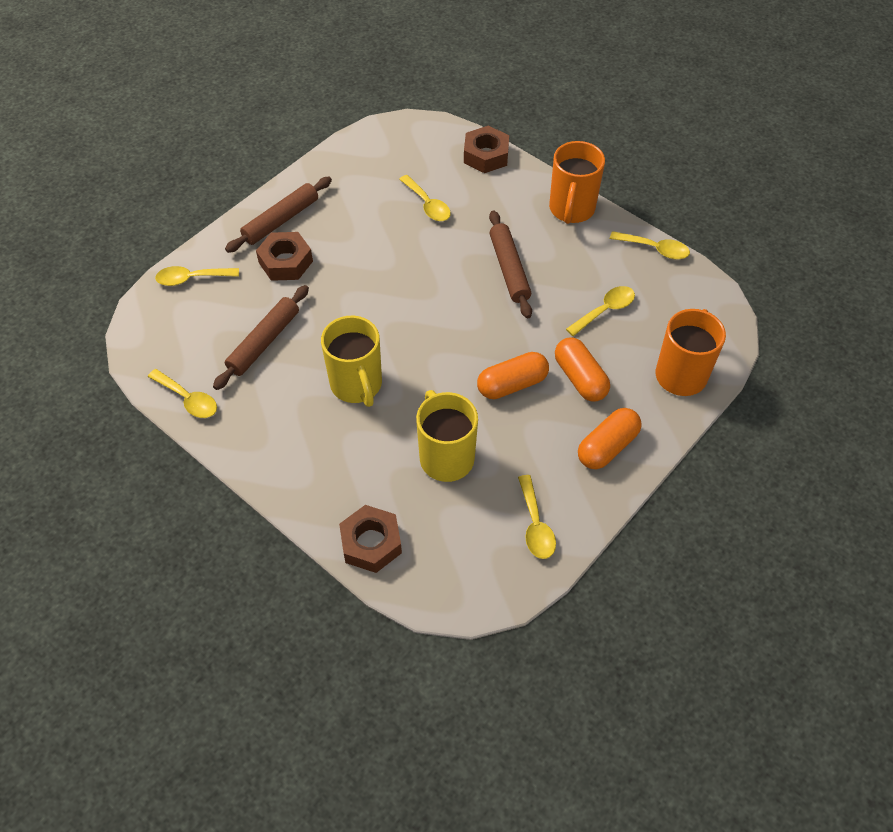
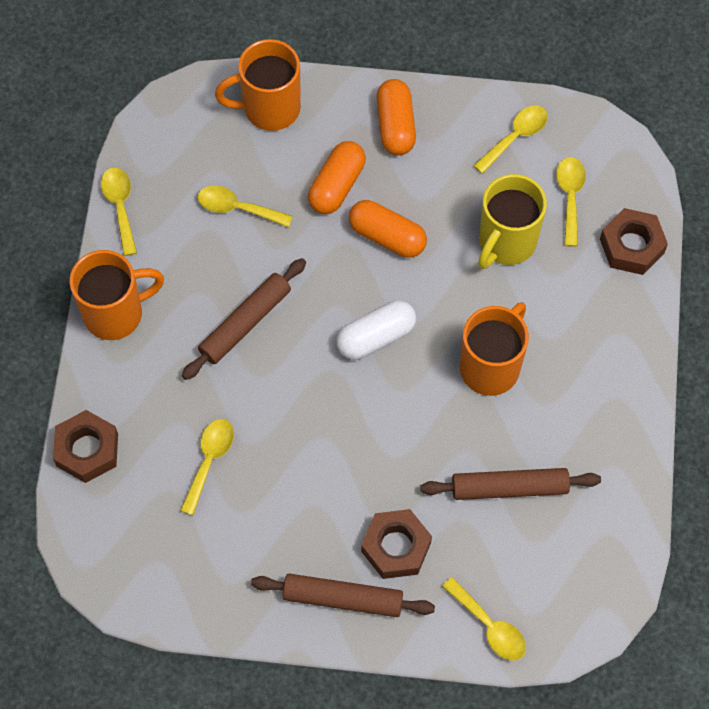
camera: 125 degrees left, 10 degrees up
yellow spoon [148,369,217,418] -> yellow spoon moved to [556,157,586,247]
yellow mug [321,316,382,407] -> orange mug [460,302,529,396]
orange capsule [578,408,642,469] -> orange capsule turned 75 degrees clockwise [376,79,416,155]
none -> white capsule [336,301,416,360]

